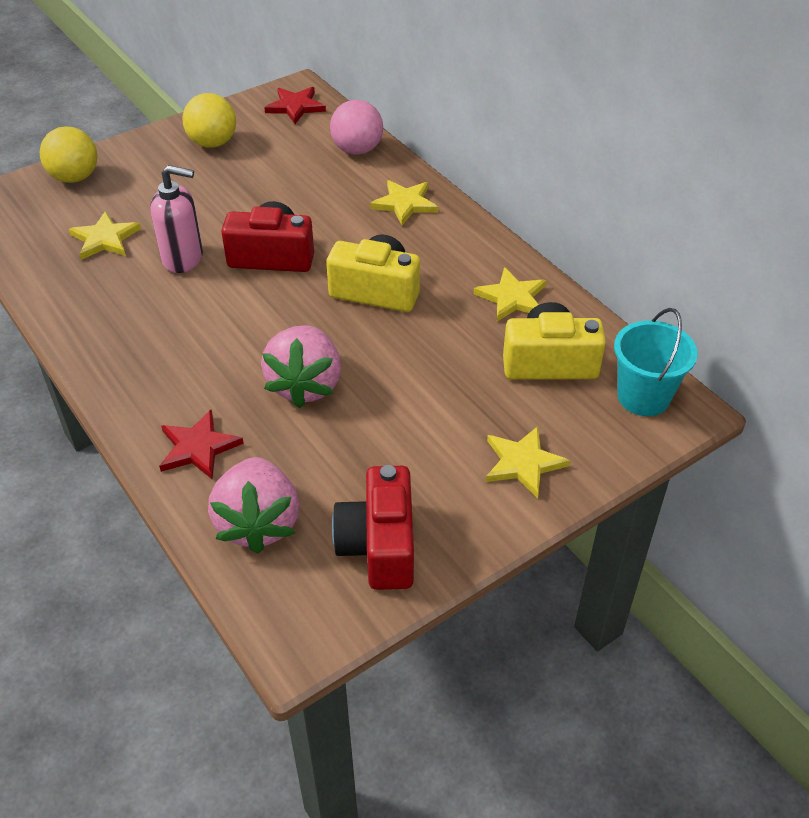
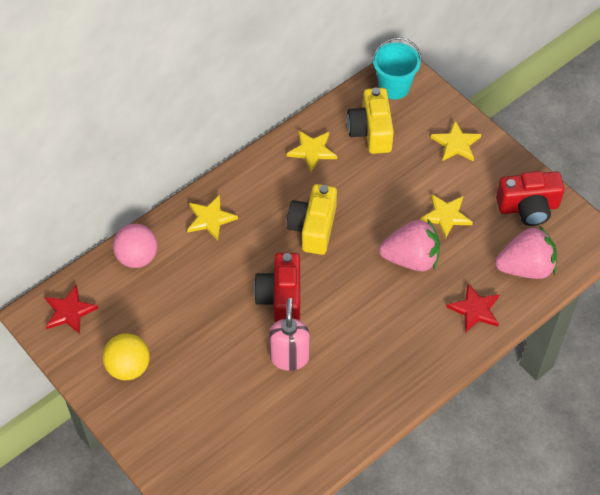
camera: 95 degrees left, 10 degrees up
yellow ball [40,126,97,183] -> none
yellow star [69,211,141,260] -> yellow star moved to [420,194,473,239]

